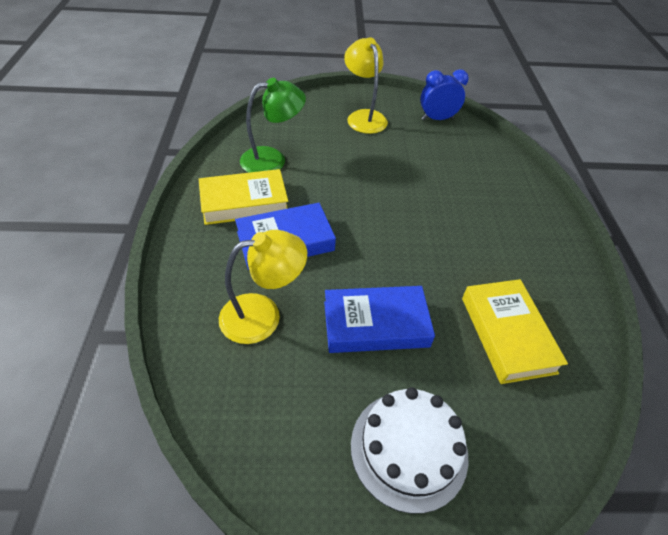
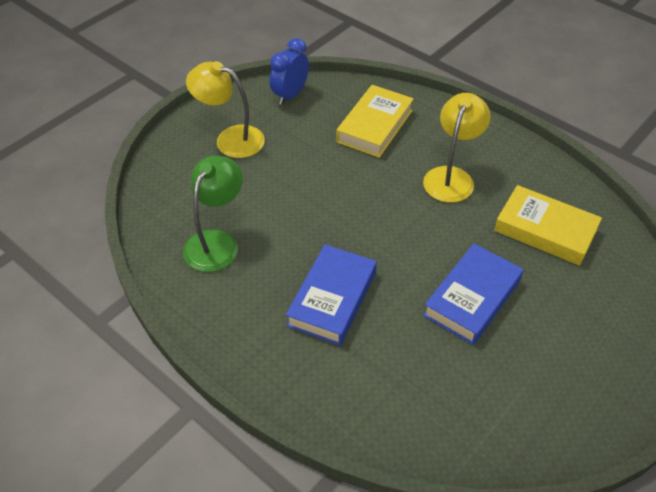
camera: 45 degrees left, 0 degrees up
yellow book [199,169,288,225] -> yellow book moved to [336,85,414,158]
yellow lamp [219,230,307,344] -> yellow lamp moved to [423,93,490,203]
white cake [351,387,468,514] -> none

